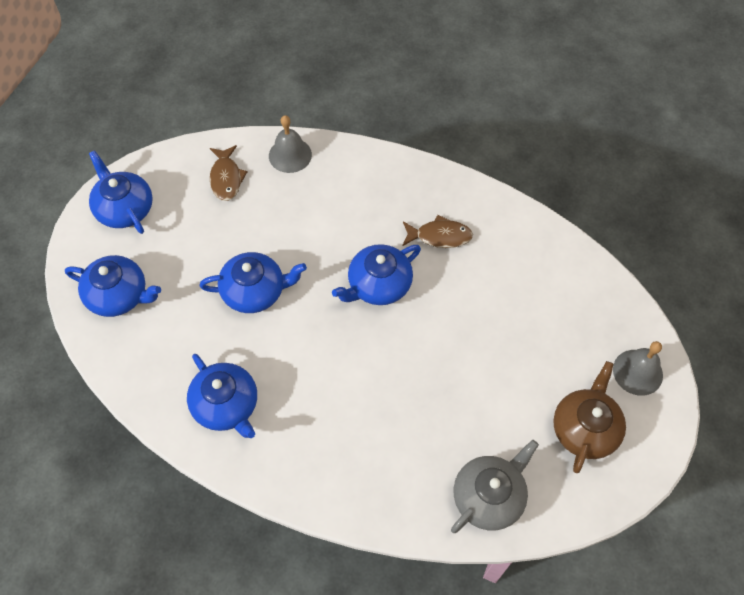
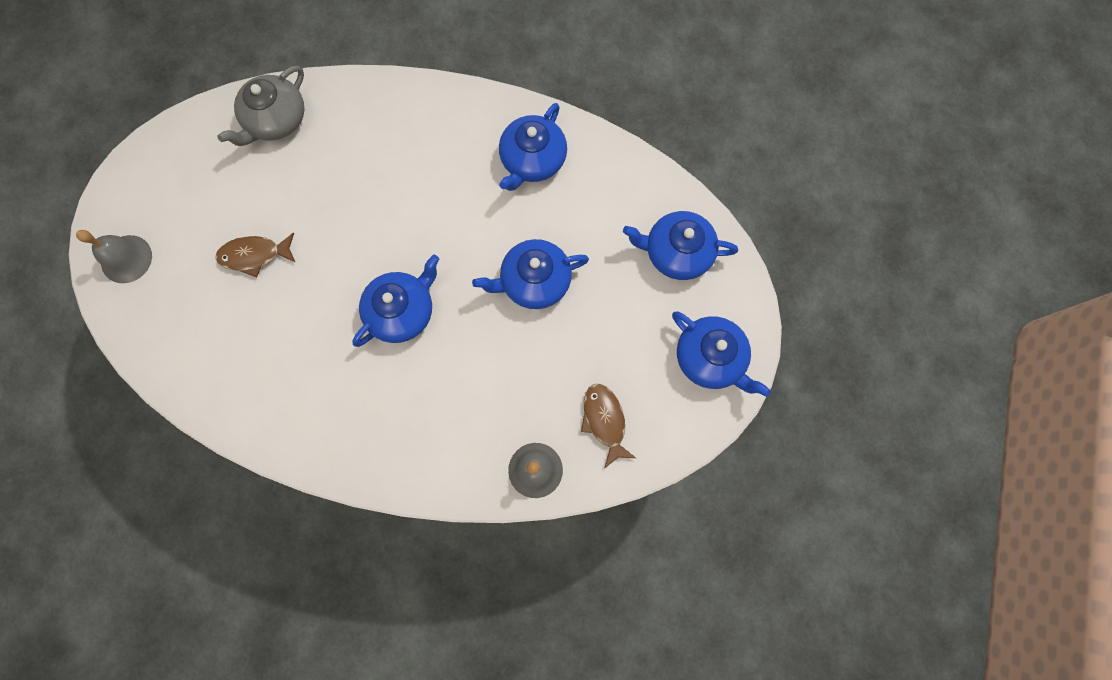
camera: 170 degrees right, 15 degrees up
blue teapot [187,354,257,438] -> blue teapot turned 105 degrees counterclockwise [499,103,567,191]
brown fish [402,215,473,248] -> brown fish moved to [215,232,296,277]
brown teapot [553,361,626,473] -> none

